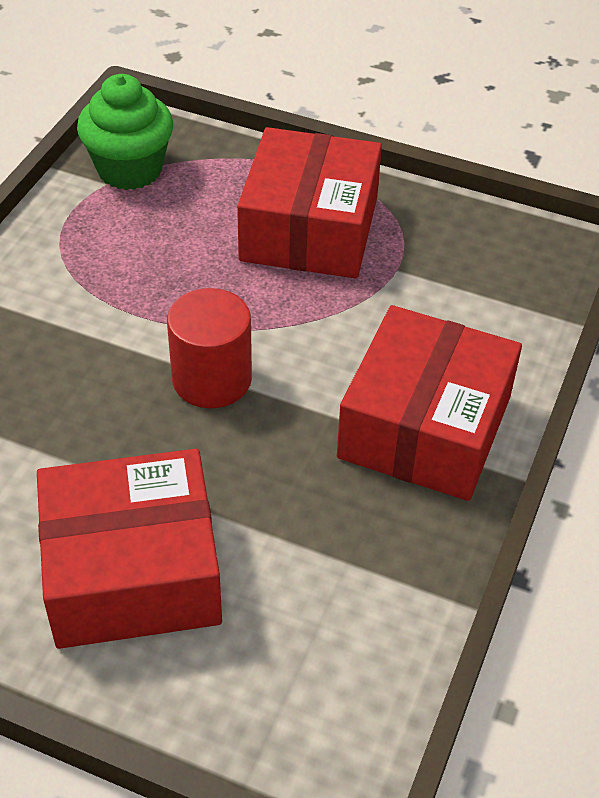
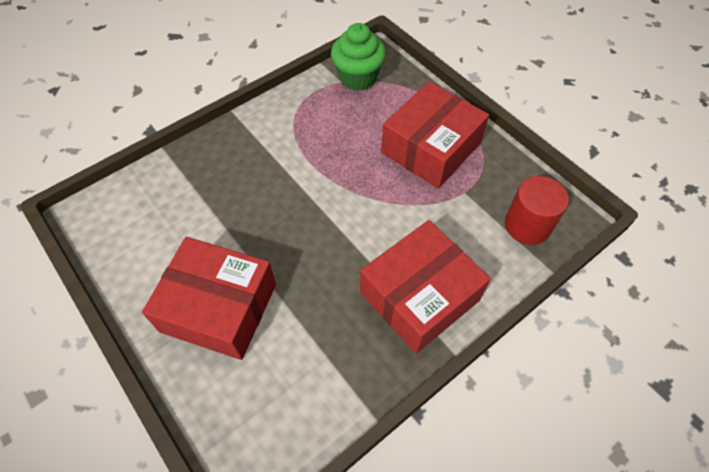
camera: 30 degrees right, 10 degrees up
red cylinder [167,288,252,408] -> red cylinder moved to [505,176,569,245]

